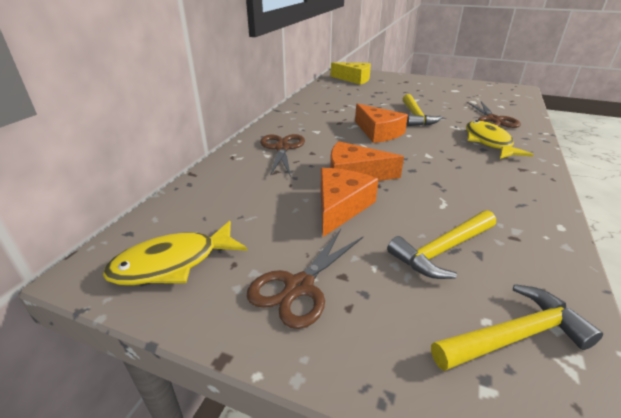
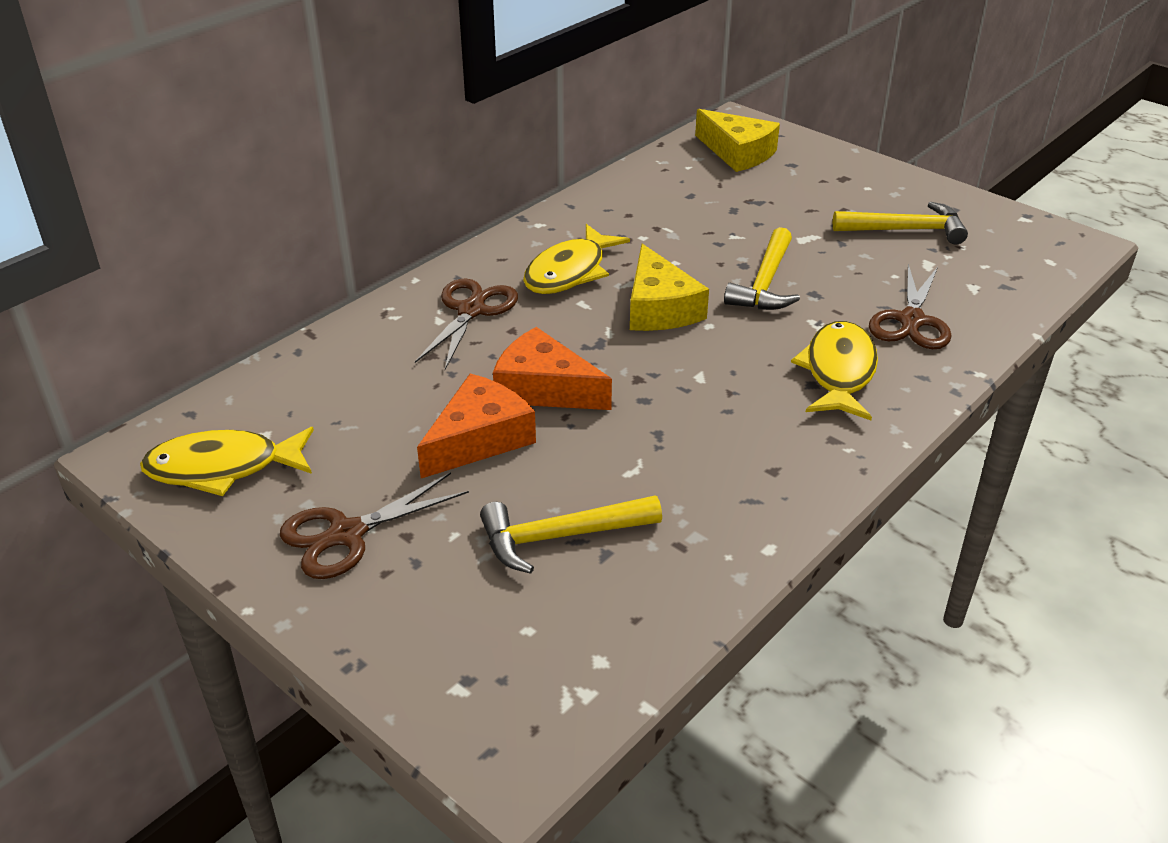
camera: 20 degrees right, 5 degrees up
orange cheese [355,104,408,143] -> yellow cheese [630,244,709,331]
yellow hammer [431,284,603,371] -> yellow hammer moved to [833,202,968,245]
none -> yellow fish [523,224,630,294]

